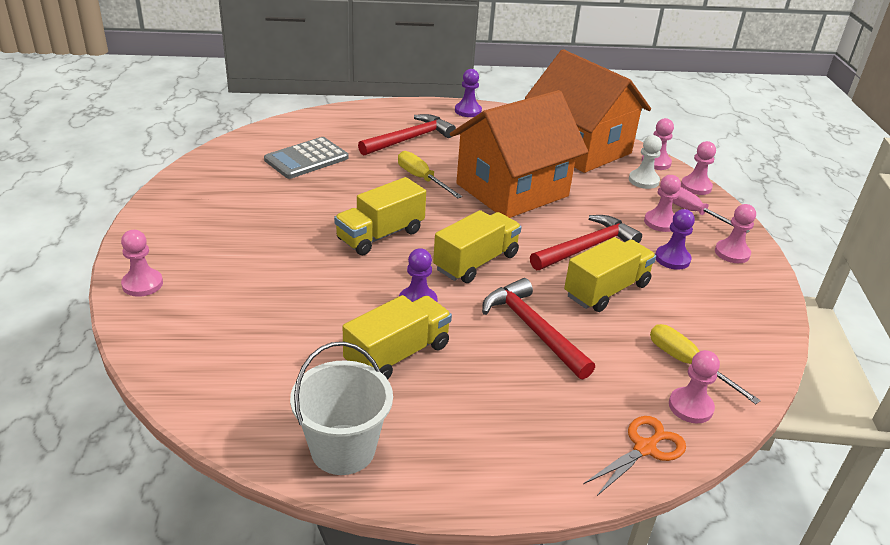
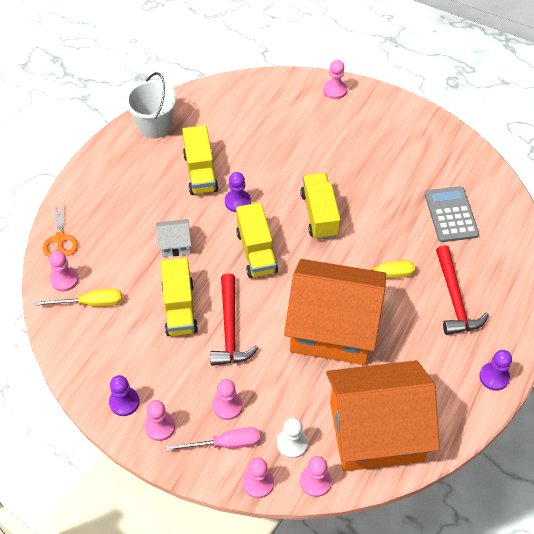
camera: 125 degrees right, 20 degrees up
orange house [450,90,588,218] -> orange house turned 75 degrees counterclockwise [284,259,386,365]
red hammer [482,278,595,380] -> white house [156,219,191,257]
purple pawn [655,209,695,270] -> purple pawn moved to [109,375,140,416]

